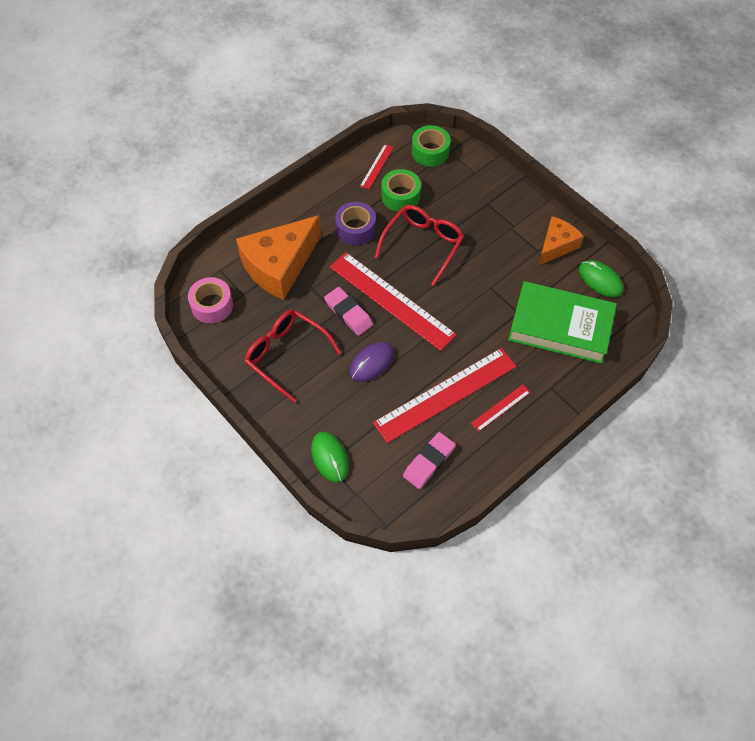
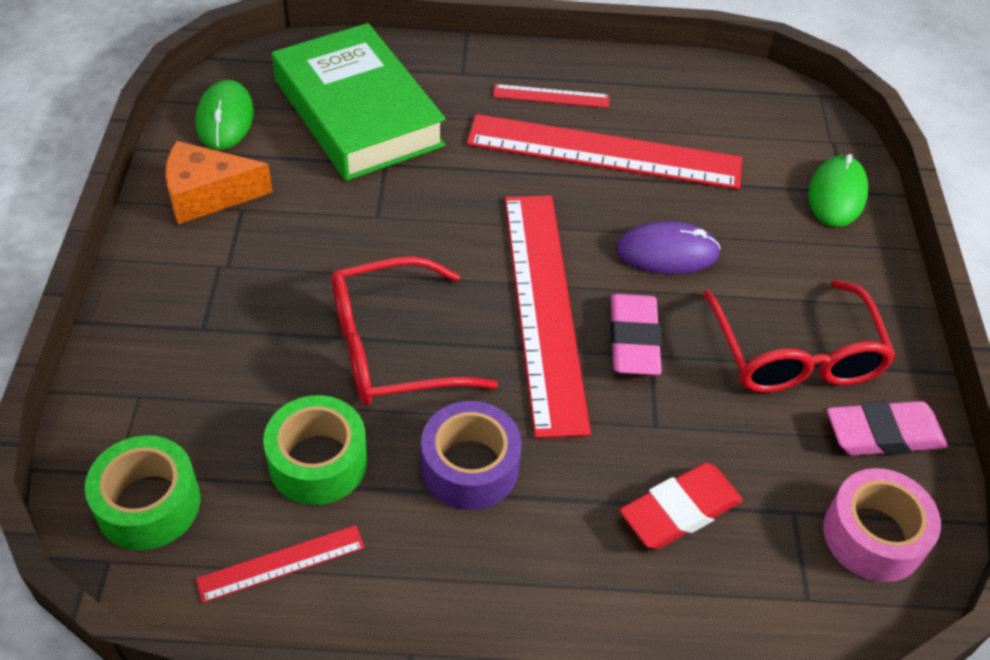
camera: 140 degrees left, 10 degrees down
orange cheese [236,215,321,300] -> red eraser [619,463,743,549]
pink eraser [403,432,456,489] -> pink eraser moved to [827,401,948,455]

